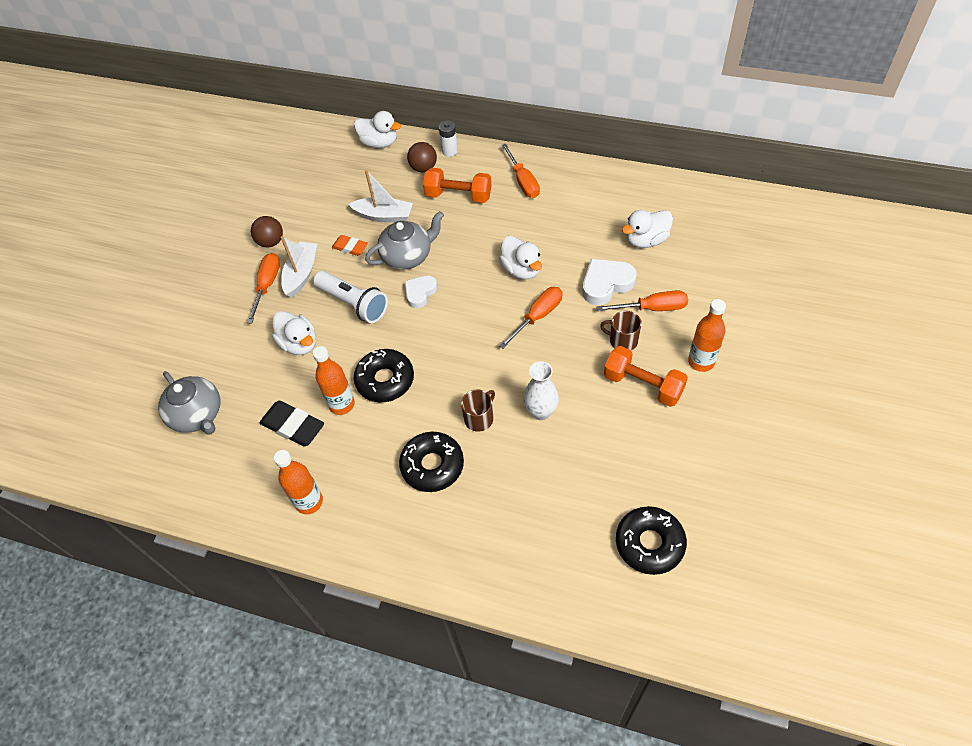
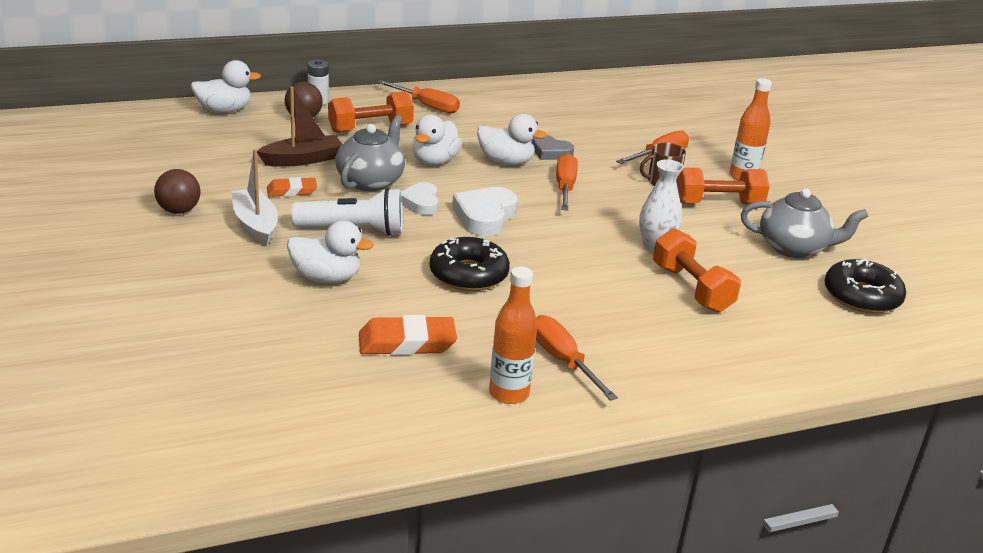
camera: 45 degrees left, 25 degrees down
grey teapot [158,371,220,434] -> grey teapot moved to [741,188,868,258]
orange screwdriver [247,253,280,324] -> orange screwdriver moved to [536,315,618,401]
black eraser [259,401,324,446] -> orange eraser [359,315,457,355]
orange bottle [313,346,355,415] -> none
white boat [348,170,413,222] -> brown boat [257,87,342,167]
black donut [399,432,464,492] -> none
brown mug [461,389,495,432] -> none
white heart [582,259,637,305] -> white heart moved to [452,187,518,236]
white duck [622,210,673,248] -> white duck moved to [412,114,462,165]
none -> grey heart [532,135,574,160]
none -> orange dumbbell [653,228,741,313]

